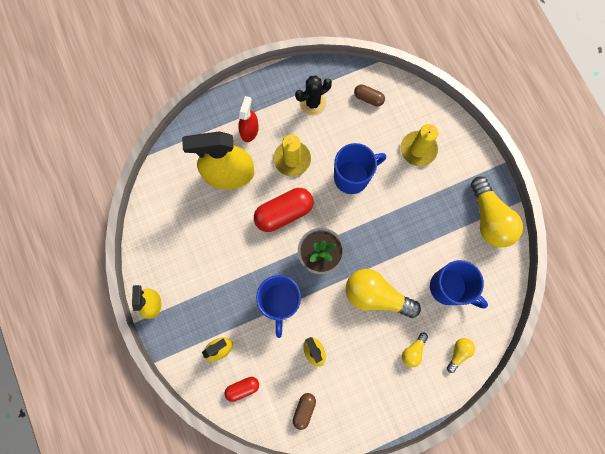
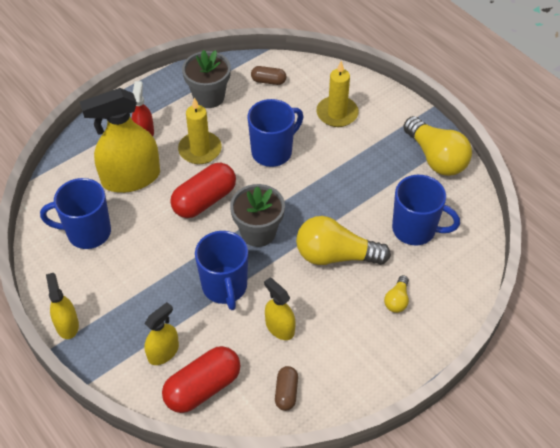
camera: 15 degrees left, 25 degrees down
red capsule [225,377,259,402] -> red capsule [162,346,241,413], size x1.86
black cactus [295,75,332,115] -> grey flower pot [182,50,231,108]
yellow light bulb [447,338,475,373] -> none
none -> blue mug [40,178,111,249]

